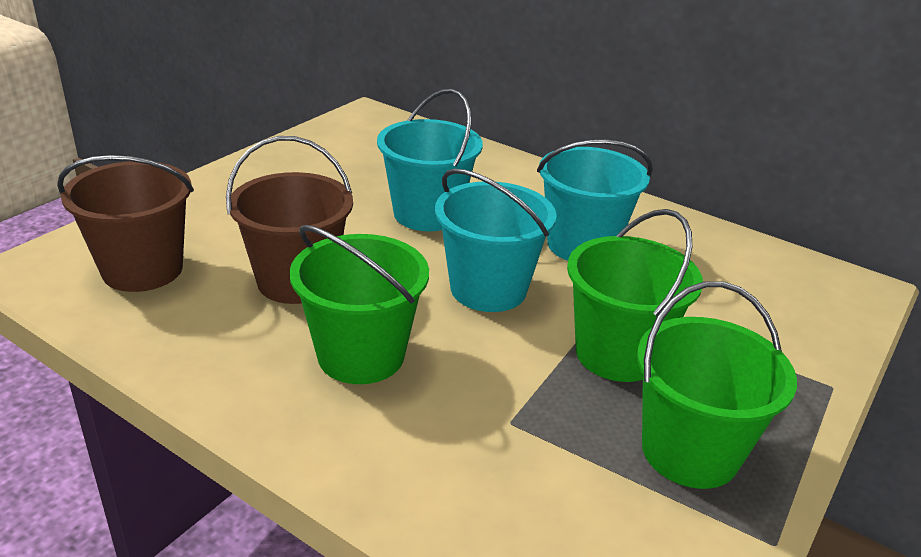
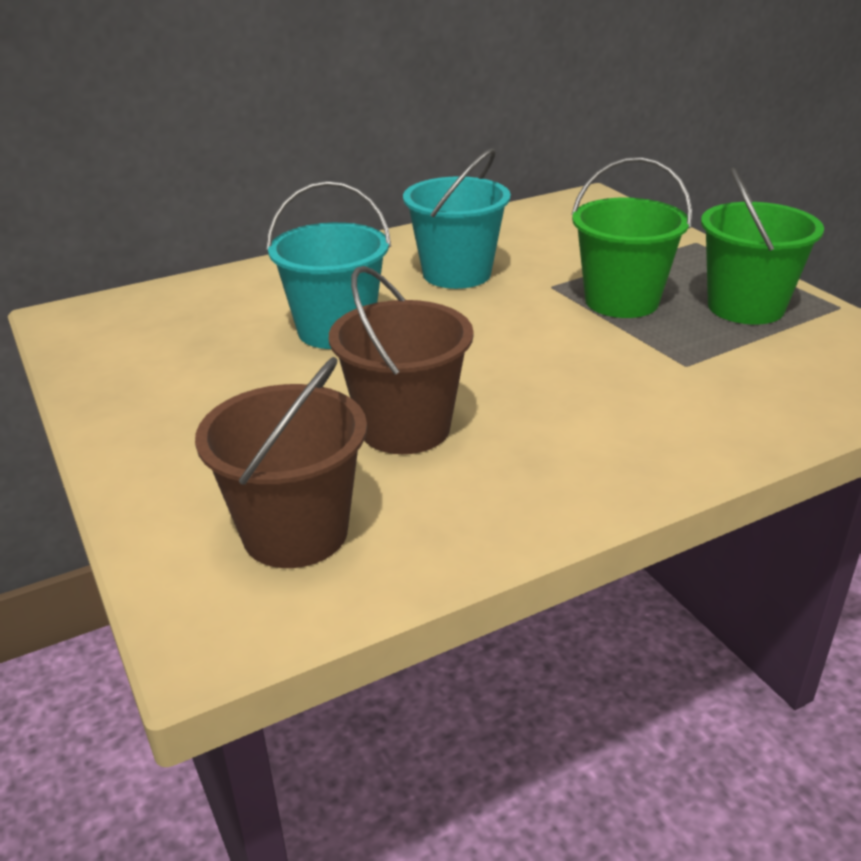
camera: 60 degrees left, 0 degrees up
green bucket [289,225,429,384] -> none
turquoise bucket [435,169,557,312] -> none

